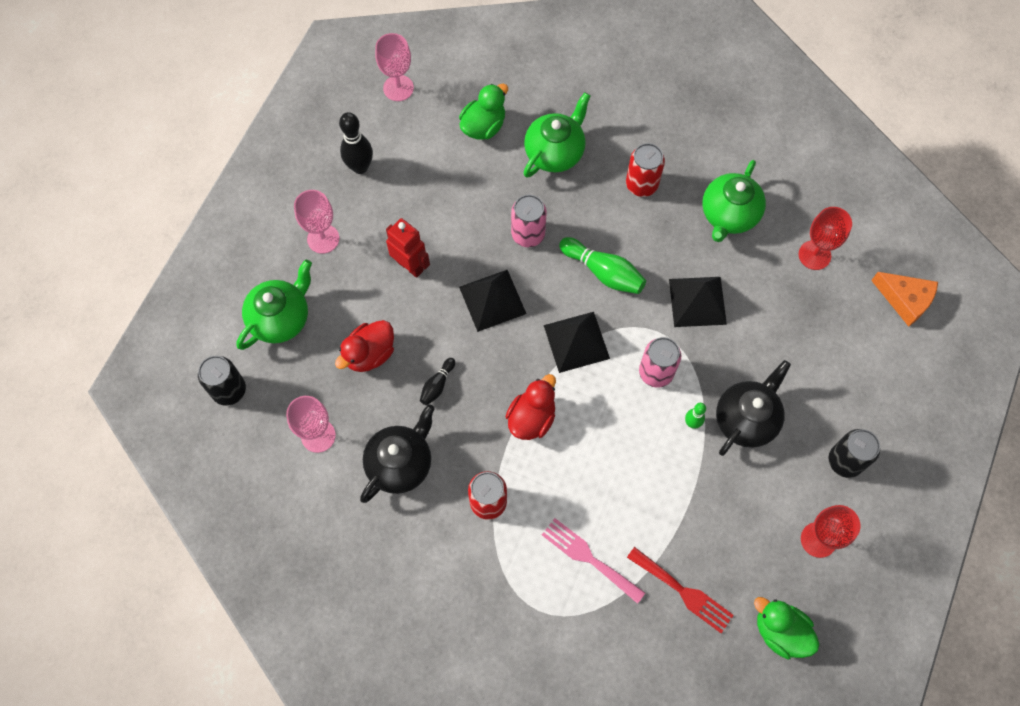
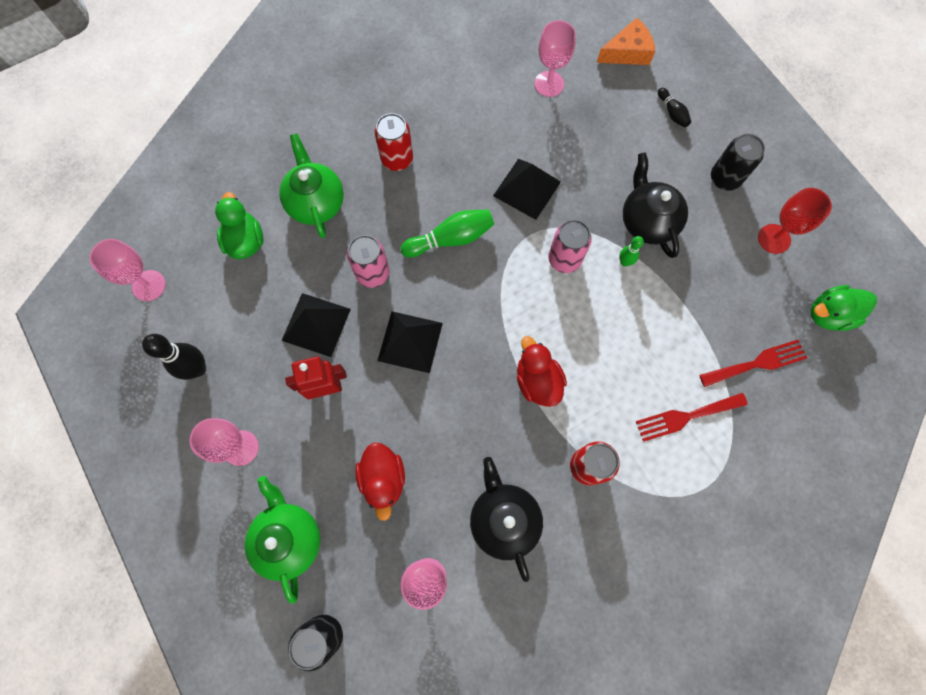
camera: 55 degrees left, 5 degrees up
black bowling pin [420,358,455,405] -> black bowling pin moved to [658,88,691,127]
pink fork [542,518,645,604] -> red fork [636,393,748,442]
black pyramid [544,312,610,373] -> black pyramid moved to [281,293,351,357]
green teapot [702,160,766,242] -> none
red goblet [799,207,852,270] -> pink goblet [534,20,576,97]

